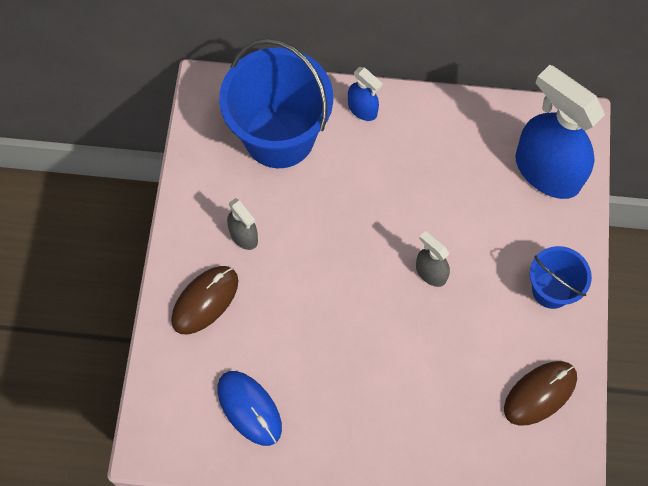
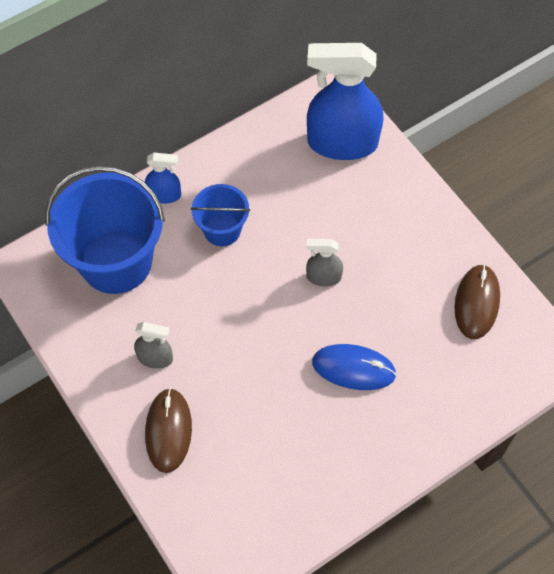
camera: 40 degrees left, 5 degrees down
blue mouse [217,371,282,446] -> blue mouse moved to [312,344,397,390]
blue bucket [530,246,592,309] -> blue bucket moved to [191,184,250,246]

